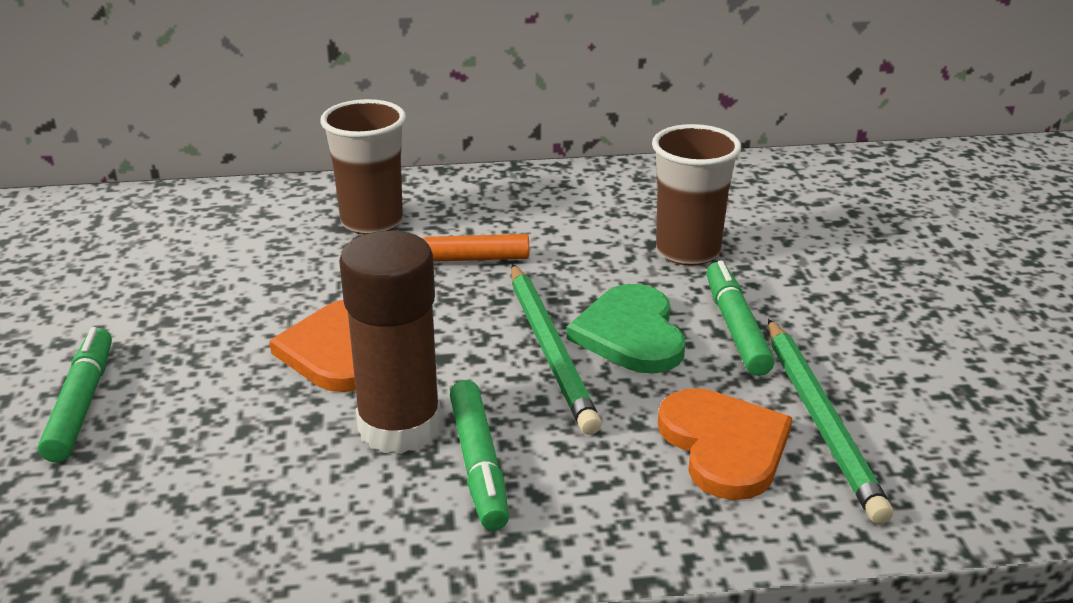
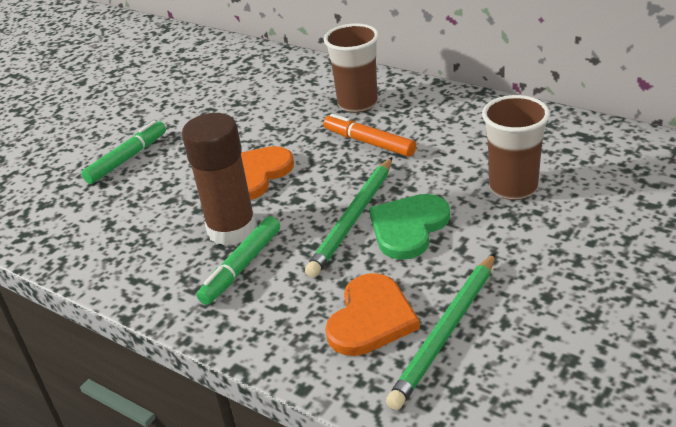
camera: 45 degrees right, 5 degrees up
green marker [706,260,774,376] -> none

